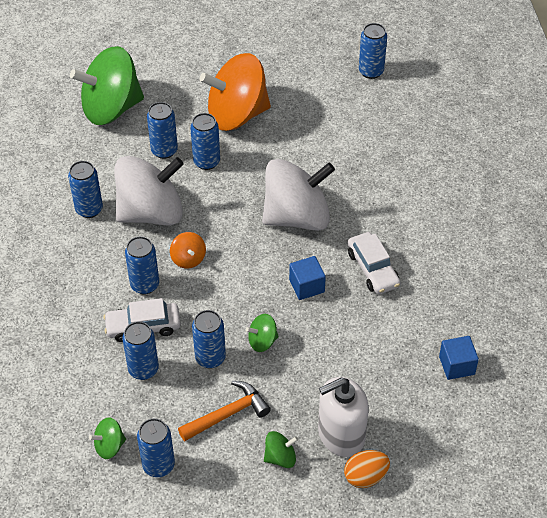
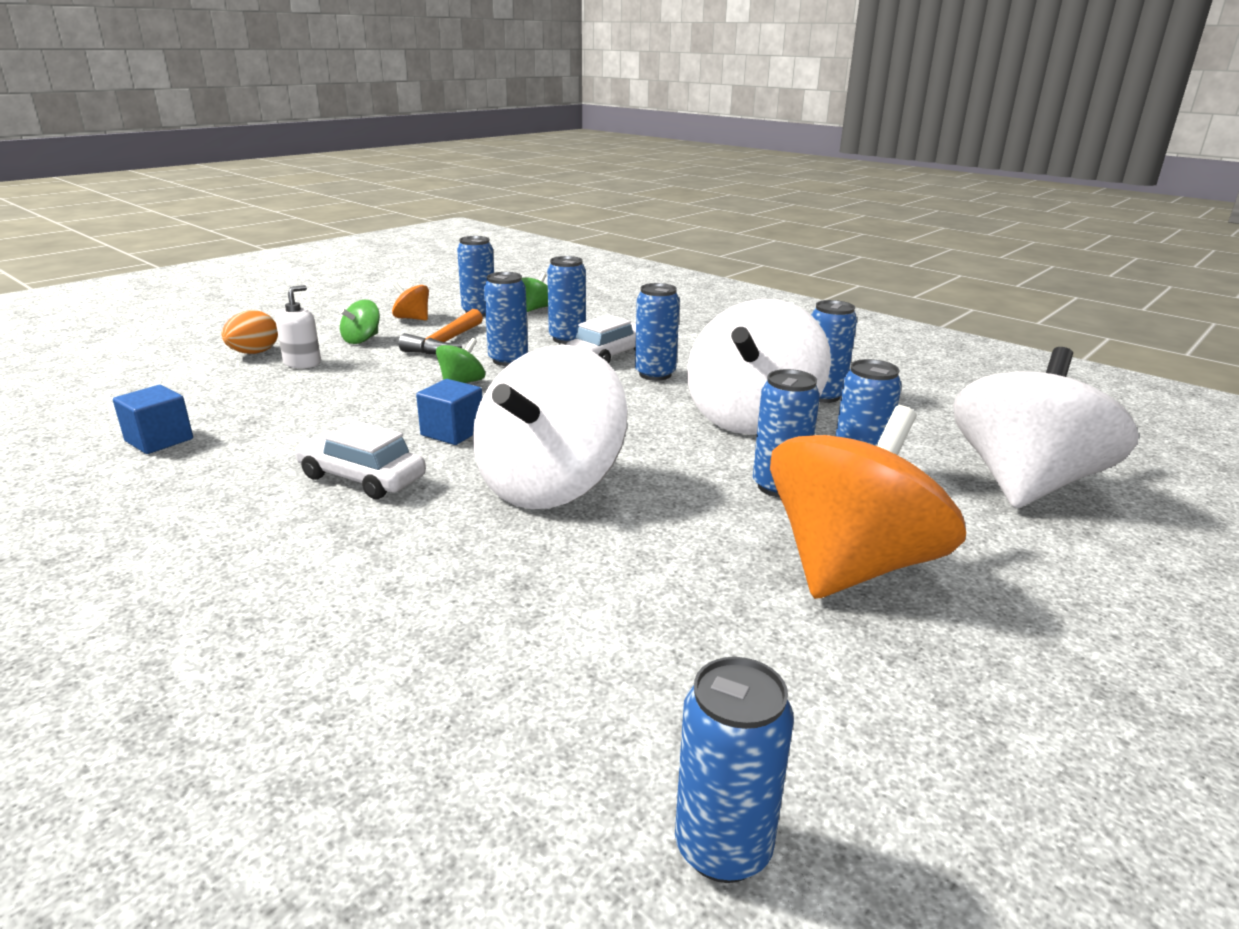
camera: 140 degrees right, 25 degrees down
green spinning top [70,46,144,125] -> white spinning top [953,347,1139,508]
orange spinning top [170,232,206,269] -> orange spinning top moved to [392,282,429,320]
white soap dispenser [318,377,369,457] -> white soap dispenser [275,285,321,369], size x0.57

